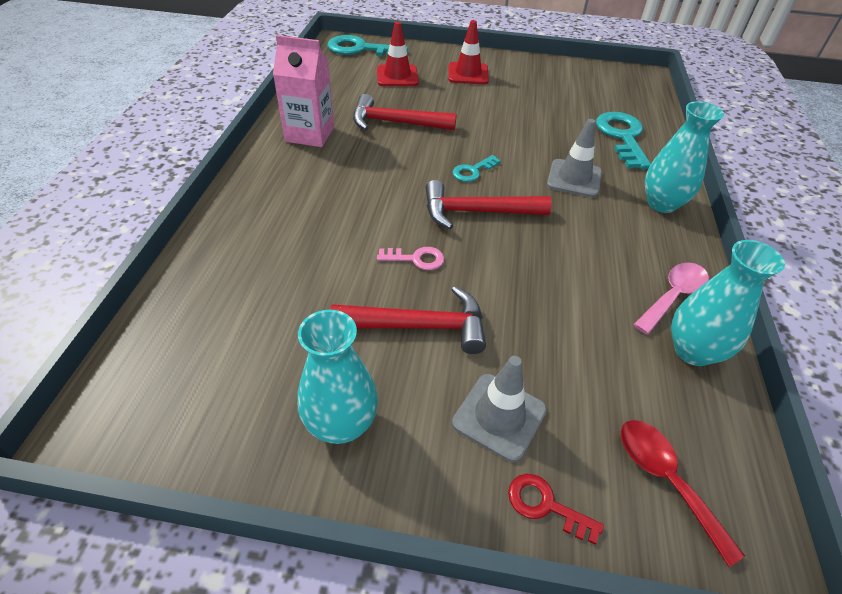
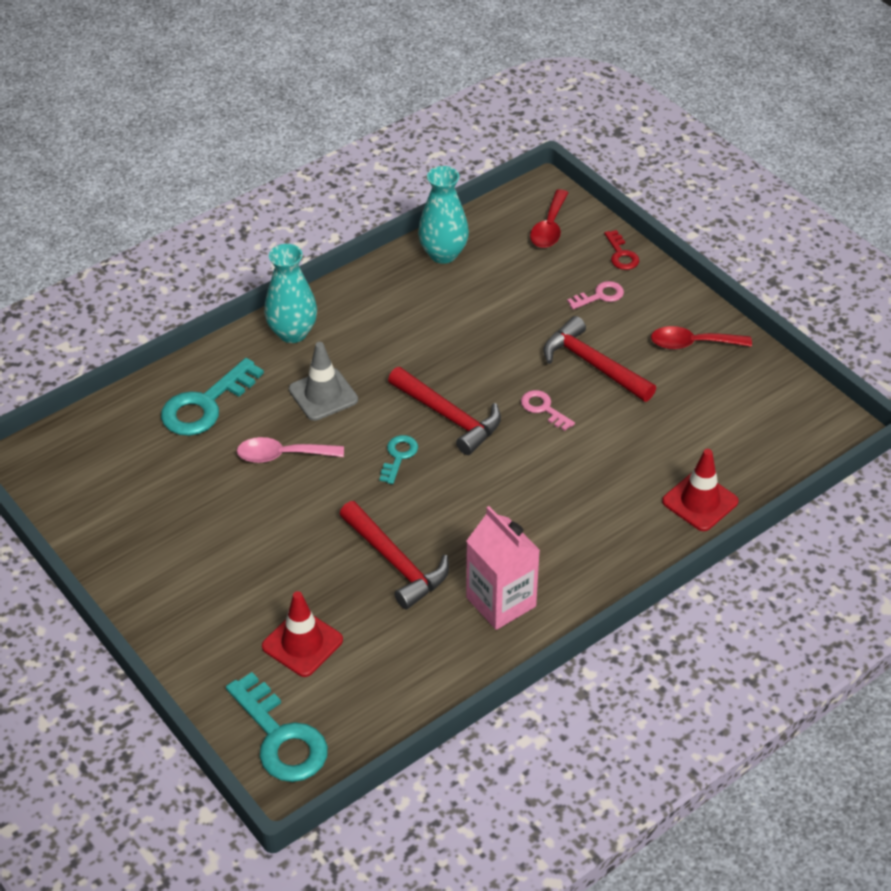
camera: 135 degrees left, 0 degrees up
turquoise vase [298,310,378,444] -> red spoon [651,326,752,349]
red traffic cone [448,20,489,84] -> red traffic cone moved to [662,449,739,531]
turquoise key [452,155,501,182] -> turquoise key turned 75 degrees counterclockwise [380,435,418,484]
grey traffic cone [452,356,547,462] -> pink key [567,281,624,309]
pink spoon [633,262,709,334] -> pink spoon moved to [237,437,344,463]

